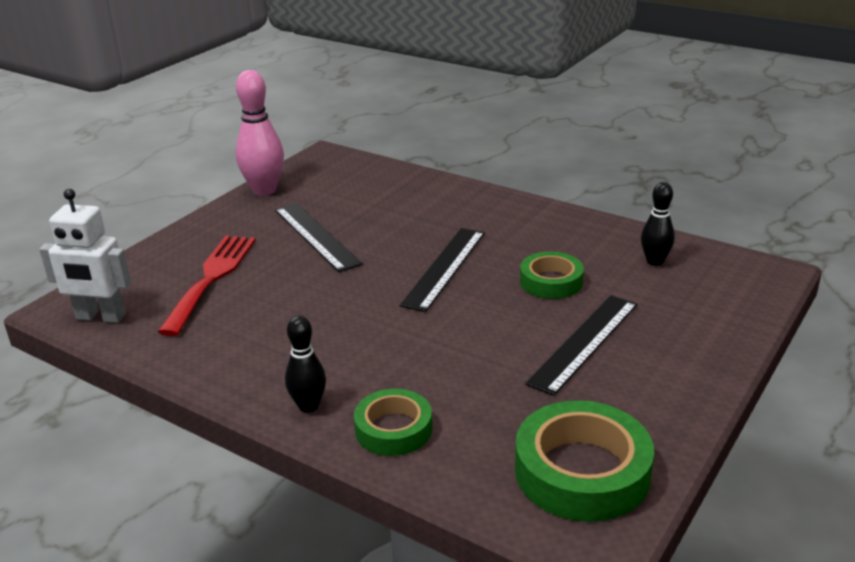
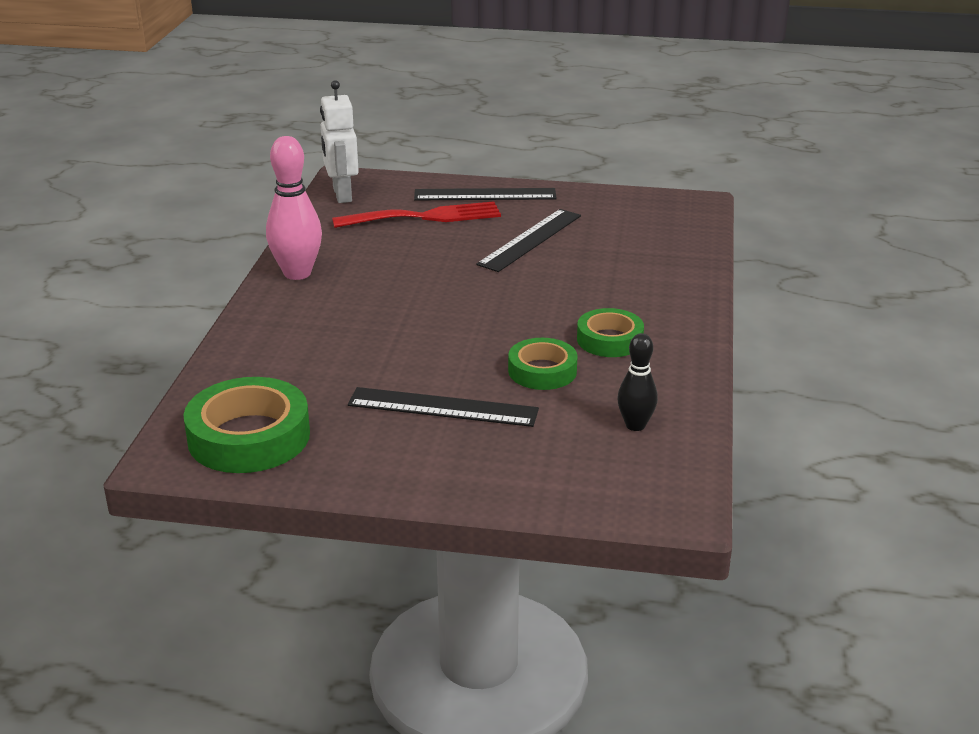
camera: 65 degrees right, 0 degrees up
pink bowling pin [236,70,284,196] -> pink bowling pin moved to [266,136,322,280]
black bowling pin [285,316,326,412] -> none
green tape [354,389,432,456] -> green tape moved to [577,308,644,357]
black ruler [400,228,485,312] -> black ruler moved to [414,188,557,200]

